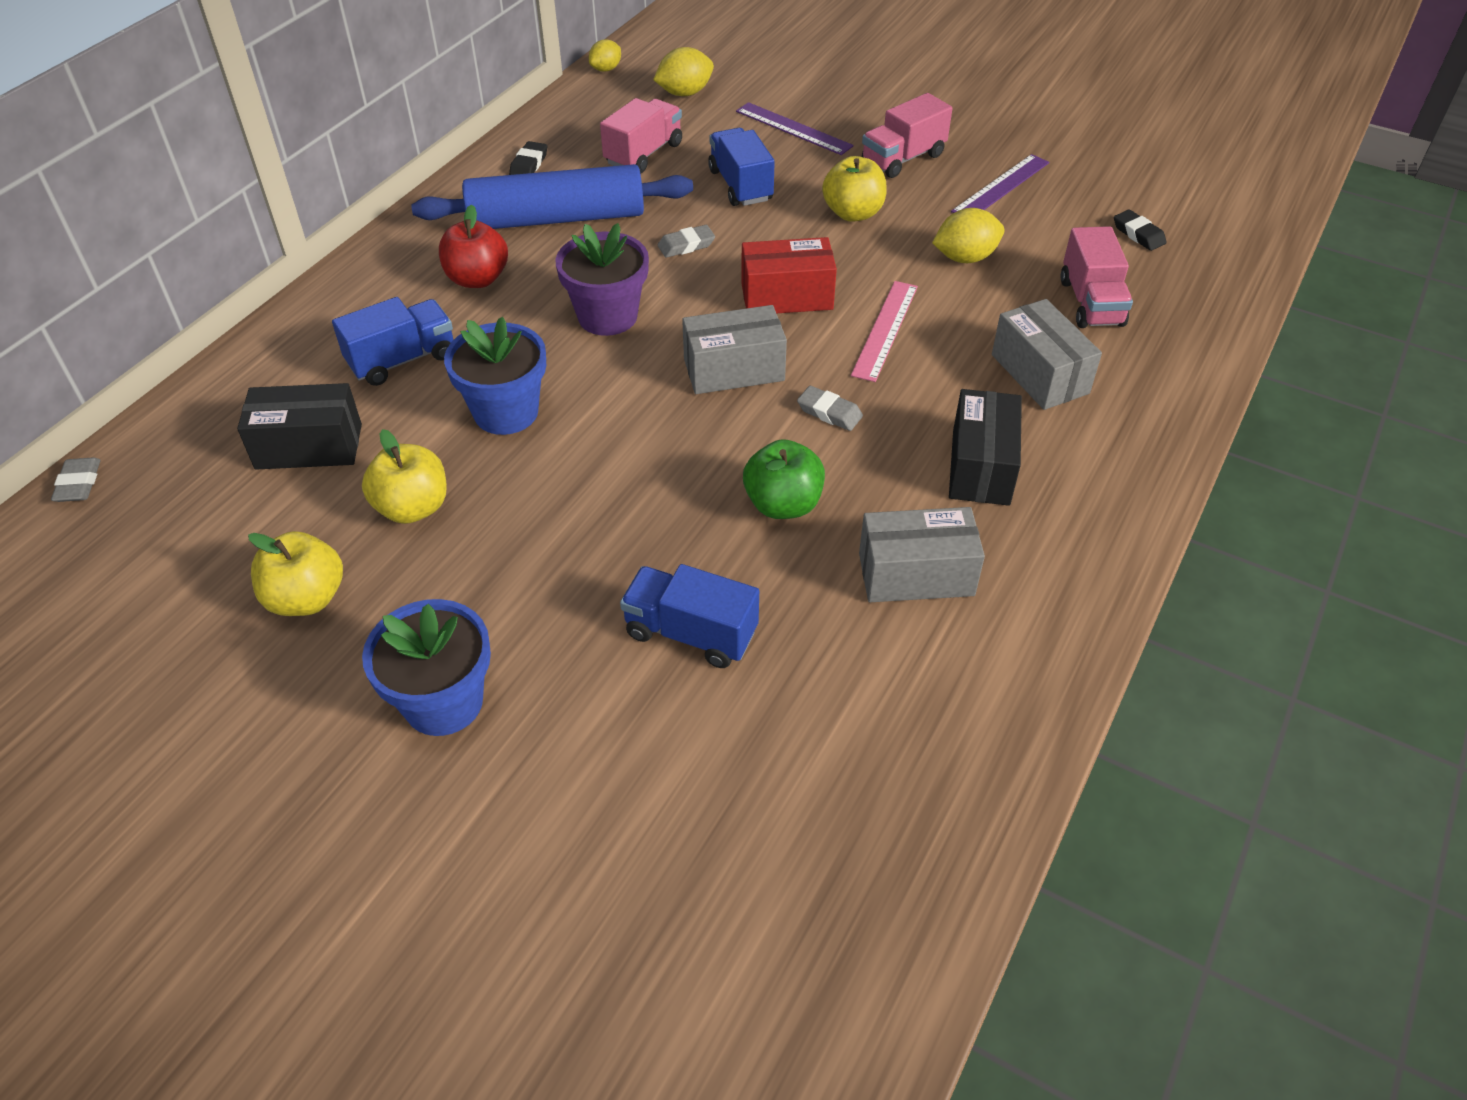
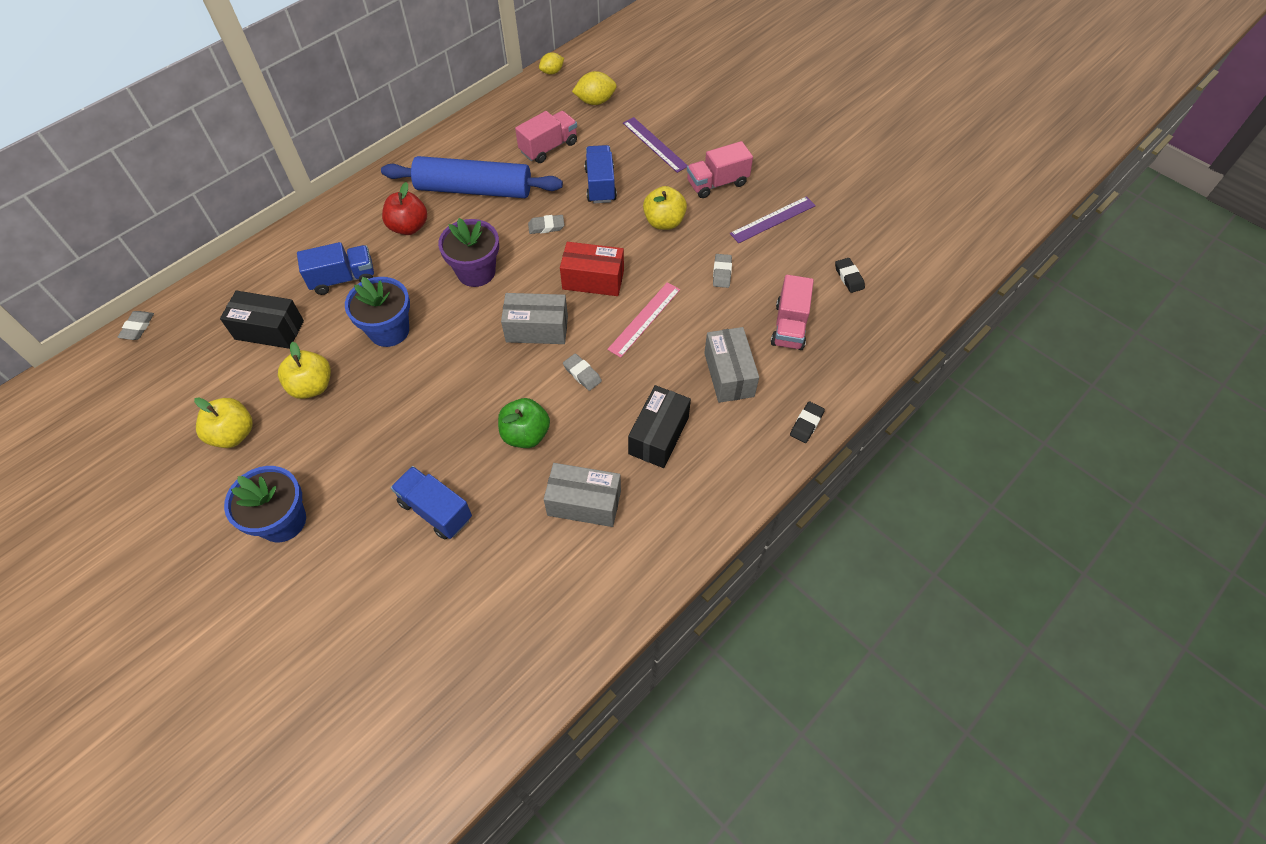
camera: 15 degrees right, 10 degrees up
black eraser [509,141,547,175] -> black eraser moved to [790,402,825,443]
yellow lemon [932,208,1004,263] -> grey eraser [713,254,732,288]

